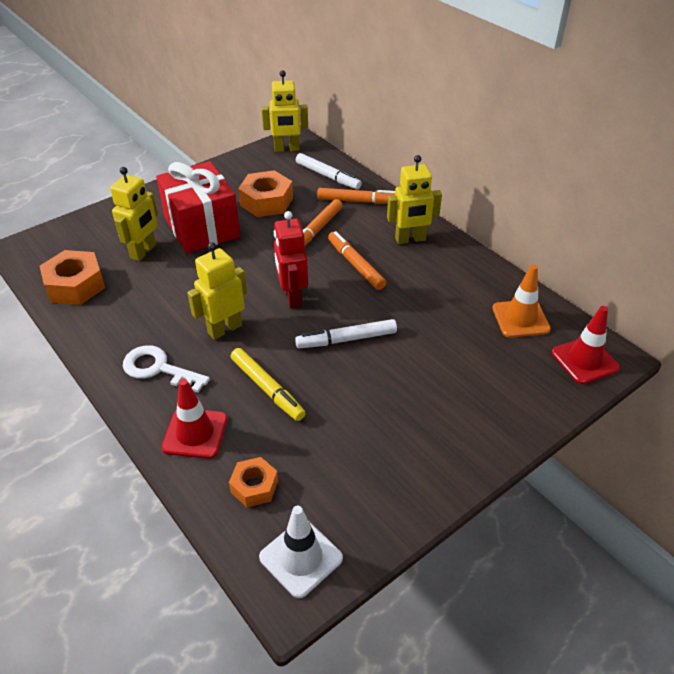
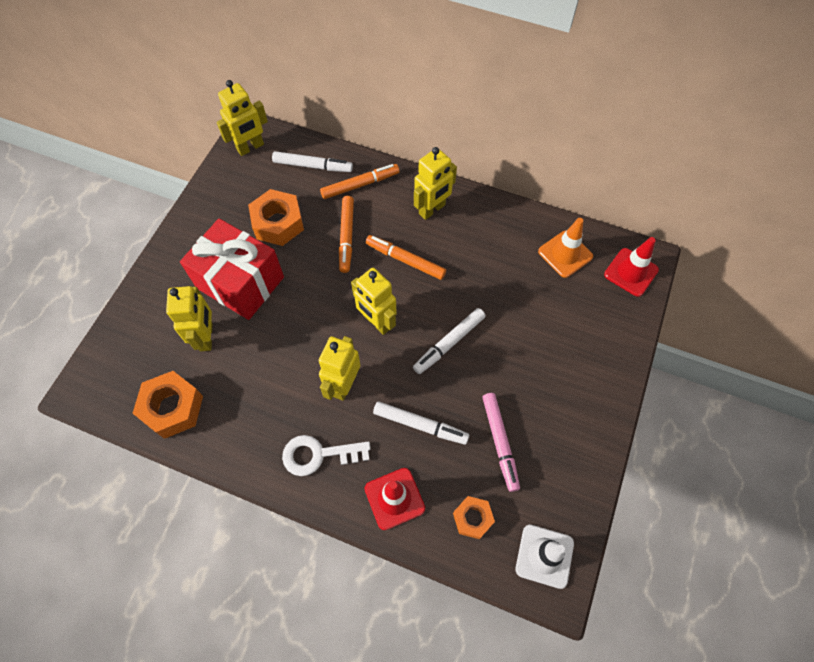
camera: 30 degrees left, 20 degrees up
yellow marker [231,348,305,421] -> white marker [373,401,469,445]
red robot [274,211,308,309] -> yellow robot [351,268,397,335]
none -> pink marker [482,393,520,492]

